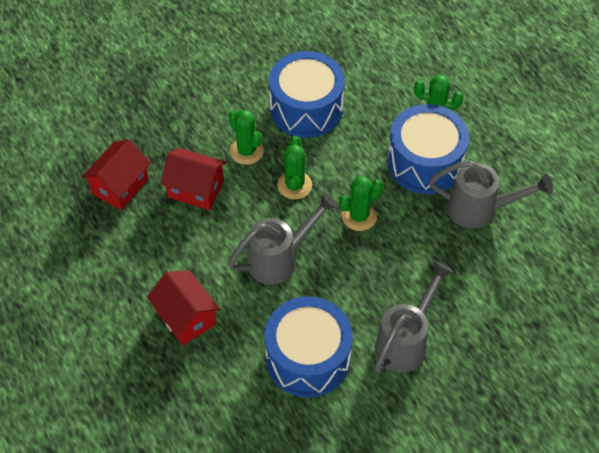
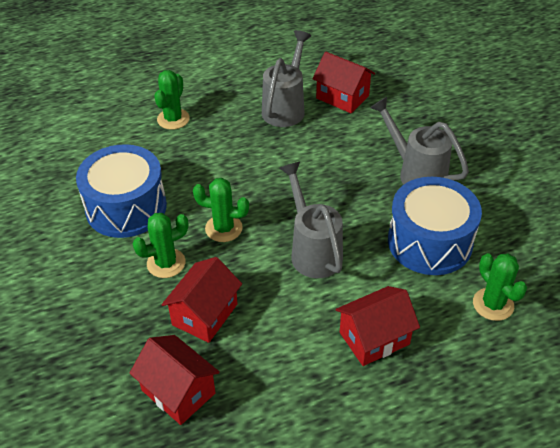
camera: 80 degrees left, 10 degrees down
green cactus [339,176,383,231] -> green cactus moved to [473,253,527,321]
blue drum [387,104,469,194] -> none
none -> red house [312,51,375,113]

